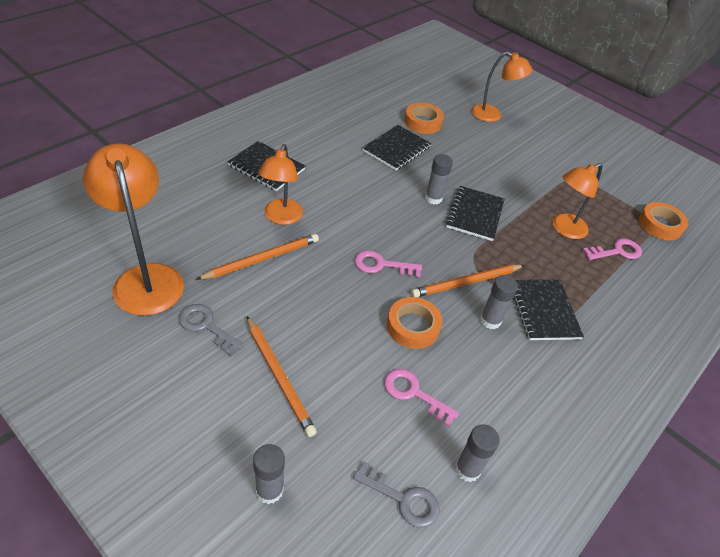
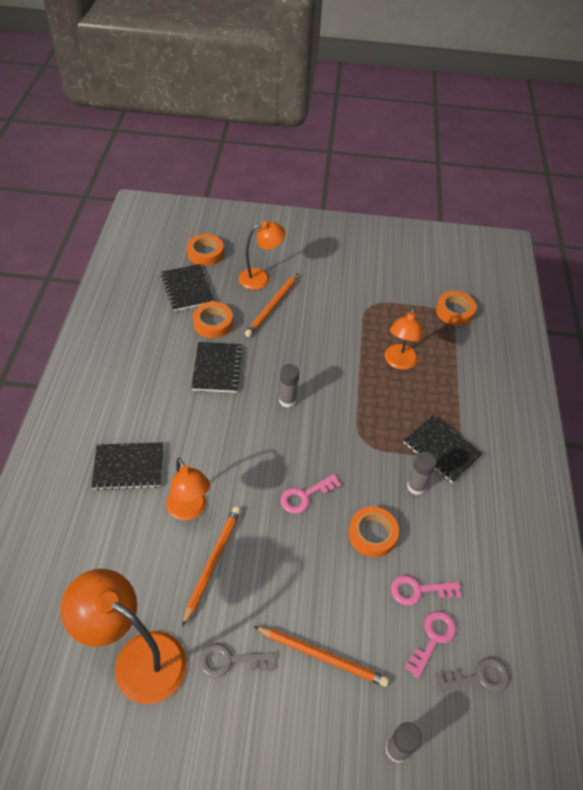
camera: 35 degrees left, 5 degrees up
orange pencil [411,265,525,297] -> orange pencil moved to [245,273,298,337]
black notebook [446,186,505,241] -> black notebook moved to [161,264,214,311]
grey glue stick [455,424,500,482] -> none
pink key [583,239,642,260] -> pink key moved to [404,611,456,679]
none -> orange tape [187,234,224,266]

